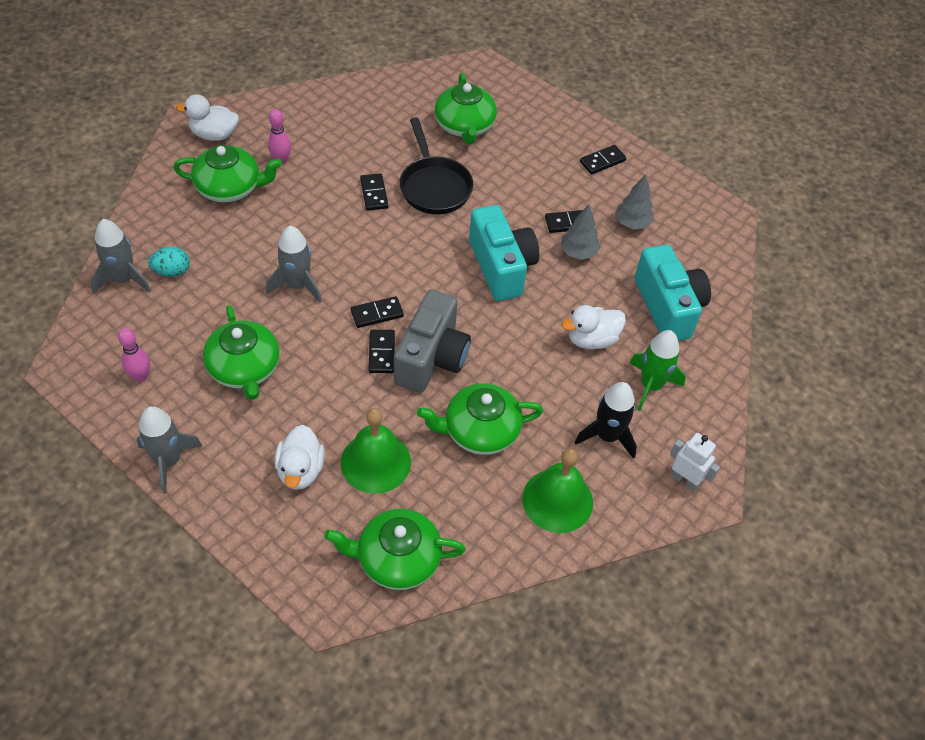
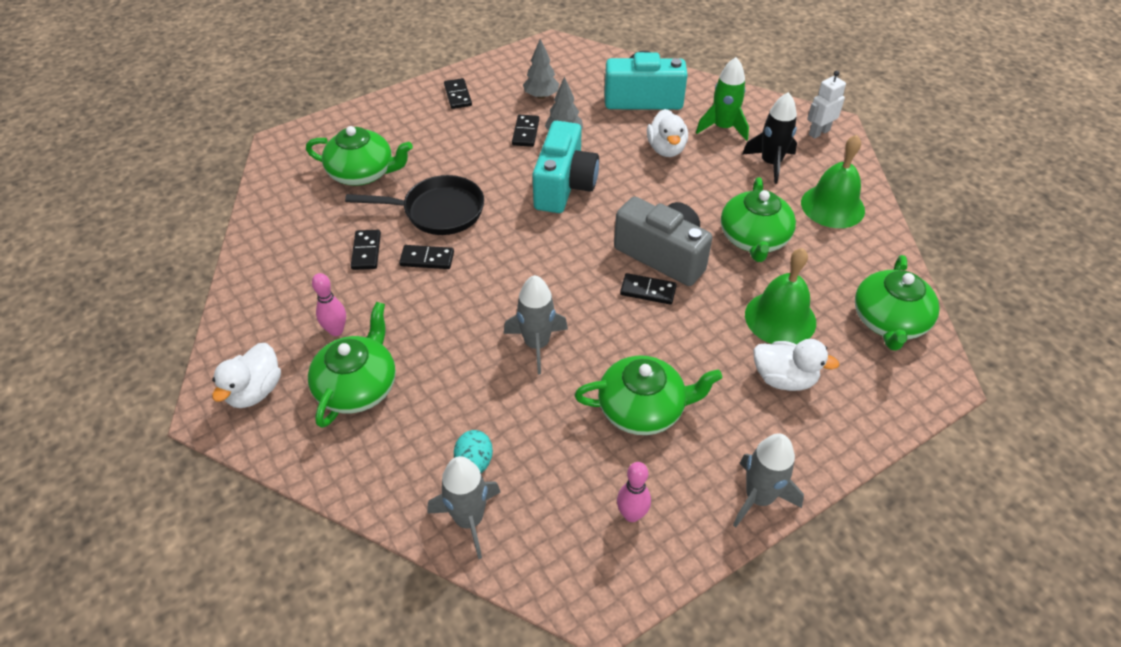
camera: 70 degrees left, 5 degrees down
black domino [351,296,404,328] -> black domino moved to [351,230,381,270]
turquoise camera [469,205,539,301] -> turquoise camera turned 105 degrees clockwise [533,121,599,213]

